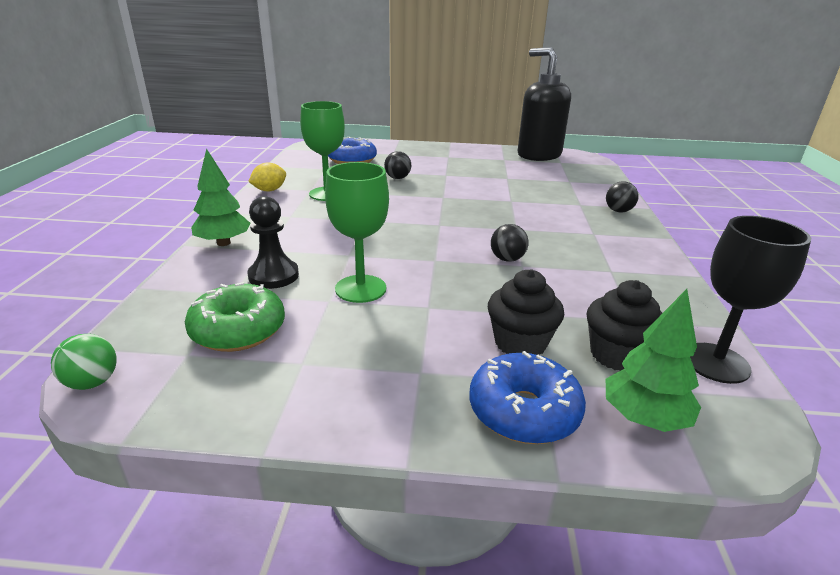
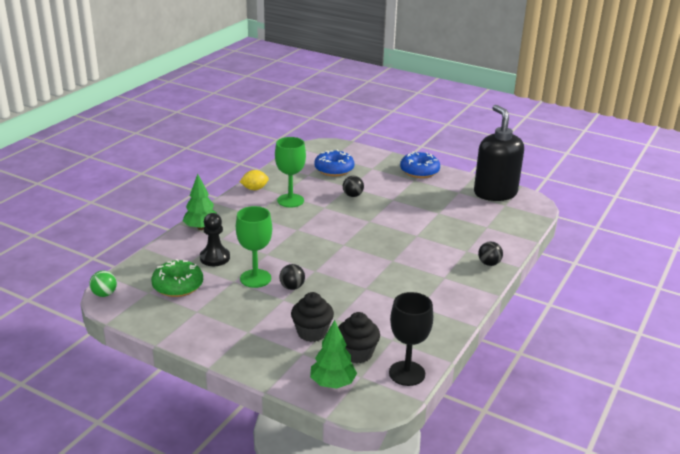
camera: 25 degrees right, 0 degrees up
blue donut [470,351,586,444] -> blue donut moved to [400,151,440,178]
black ball [491,224,528,262] -> black ball moved to [279,264,305,290]

